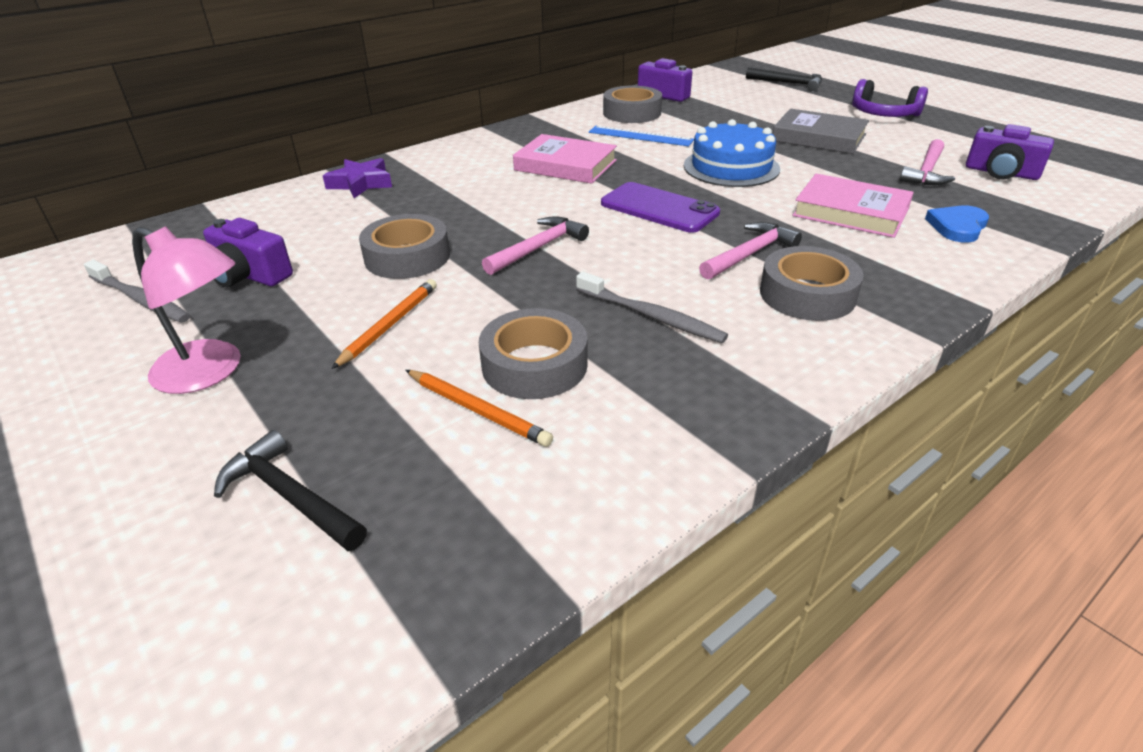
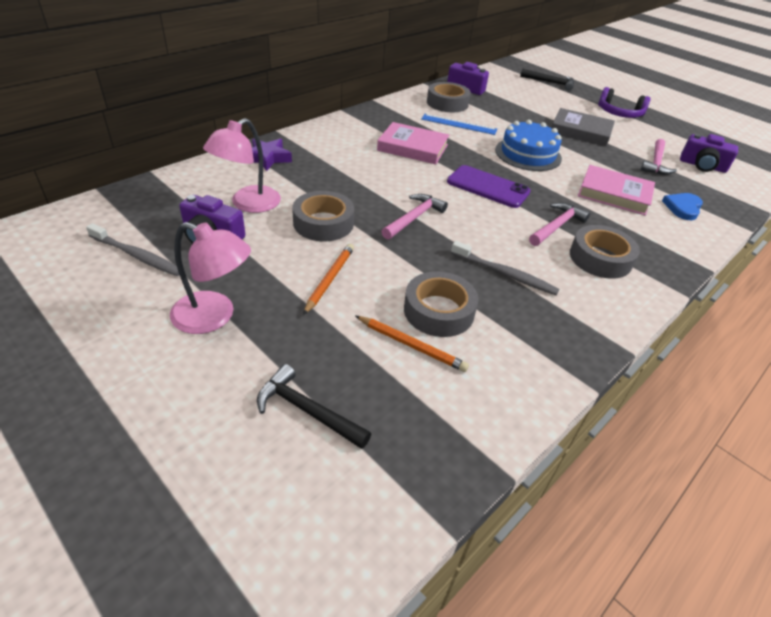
camera: 10 degrees left, 5 degrees up
none -> pink lamp [203,118,281,213]

